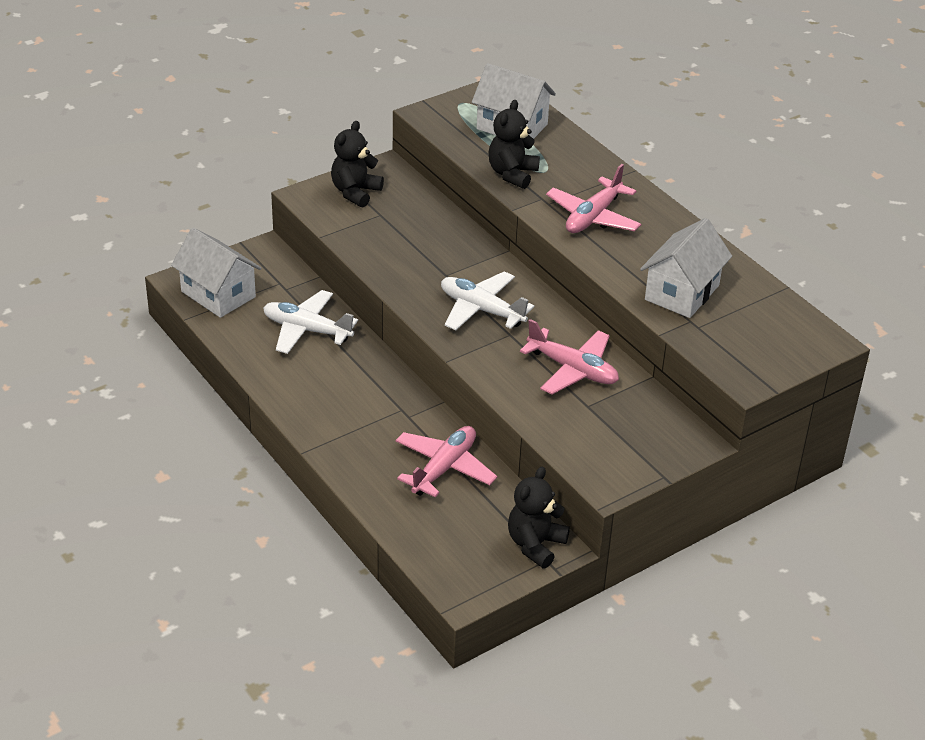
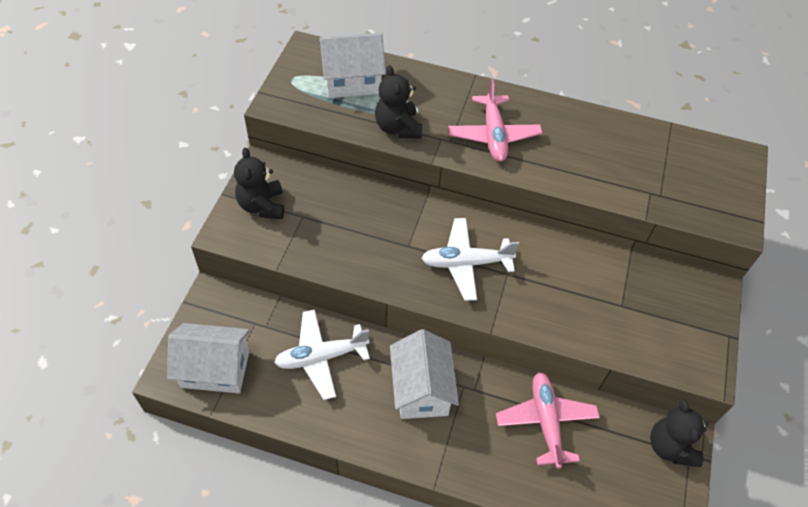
camera: 40 degrees left, 15 degrees up
pink plane [520,319,619,395] -> none
white house [640,218,732,318] -> white house moved to [390,329,459,419]

